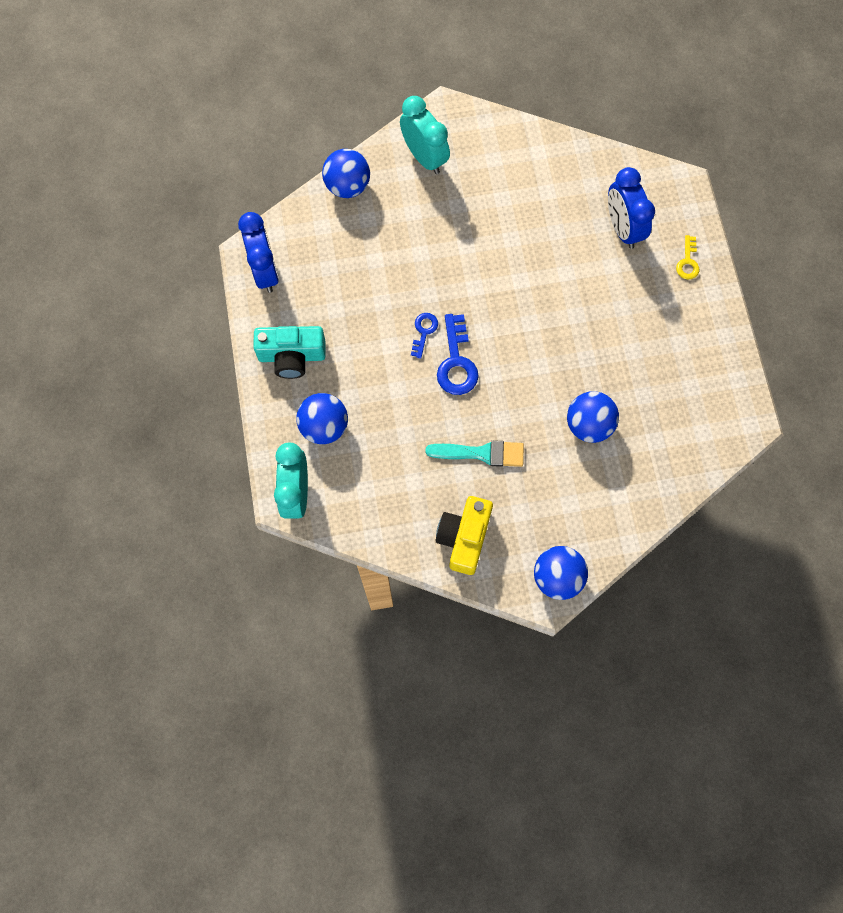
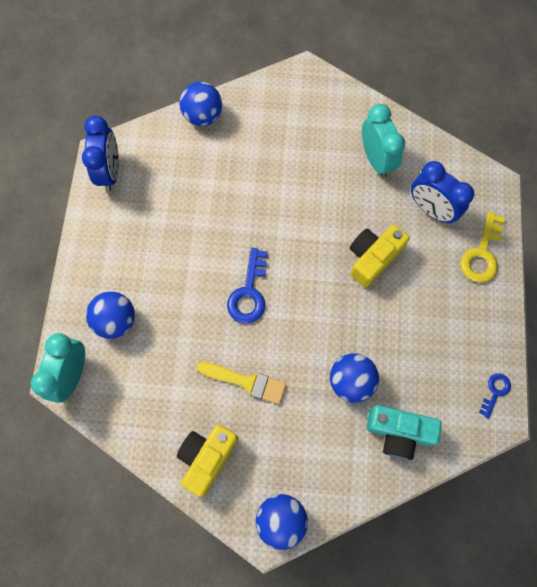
camera: 15 degrees right, 0 degrees up
turquoise camera [253,326,326,379] -> turquoise camera moved to [366,405,442,460]
turquoise clock [400,96,450,174] -> turquoise clock moved to [362,104,405,178]
blue key [411,313,438,359] -> blue key moved to [479,373,511,419]
turquoise brush [425,440,524,467] -> yellow brush [196,362,286,404]
blue clock [608,167,655,249] -> blue clock turned 45 degrees counterclockwise [411,161,474,224]
yellow key [676,235,699,280] -> yellow key [460,211,505,283], size x1.74
none -> yellow camera [350,224,410,288]

